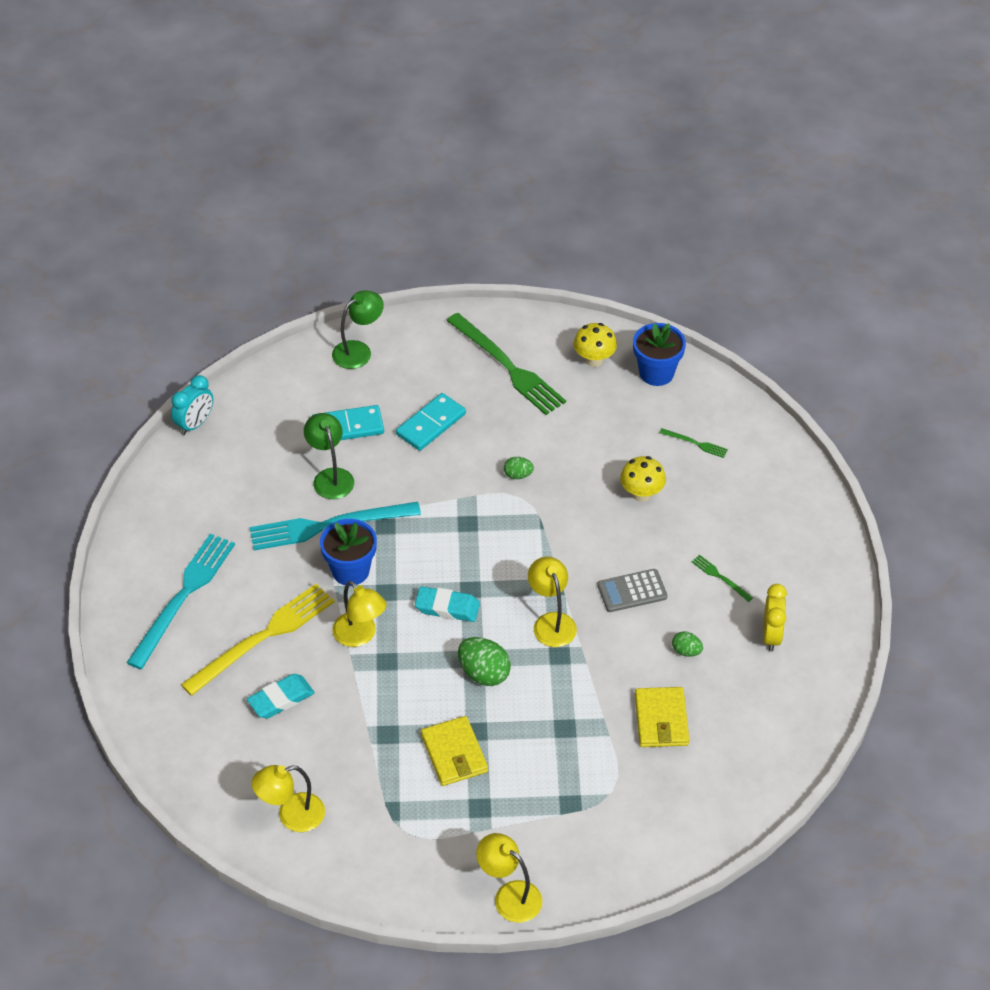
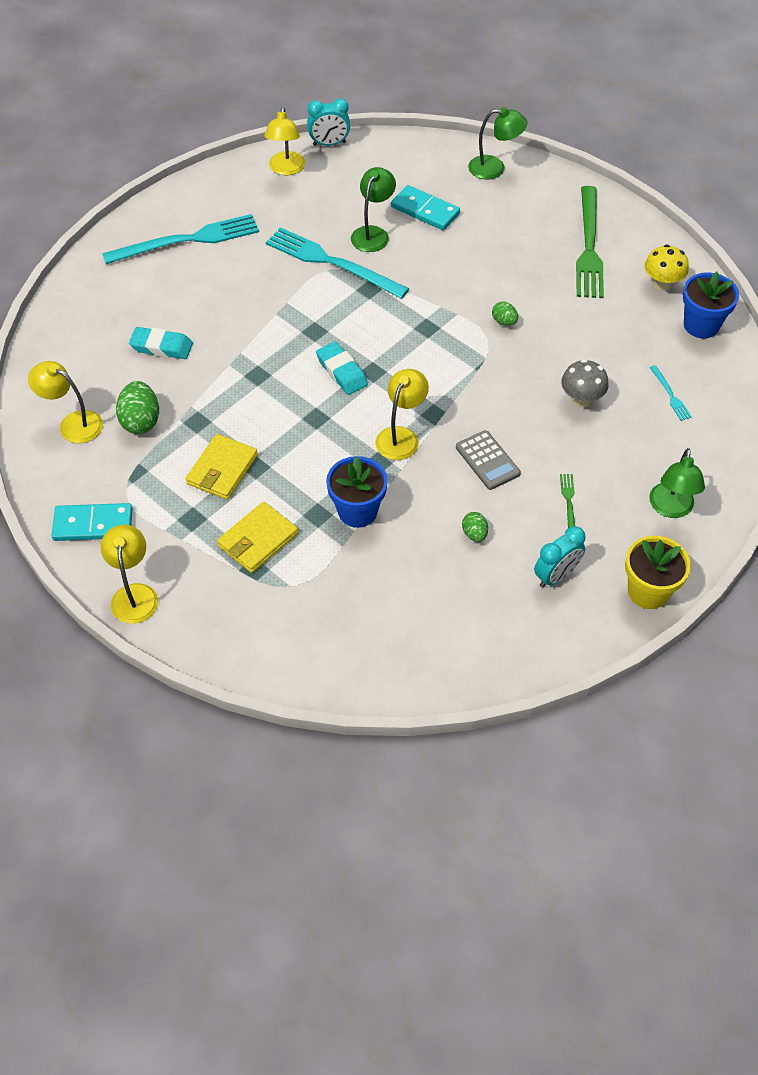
camera: 45 degrees right, 5 degrees up
yellow fork [181,584,335,696] -> none
blue flower pot [320,519,377,586] -> blue flower pot moved to [326,456,388,528]
yellow lamp [332,581,387,647] -> yellow lamp moved to [264,107,305,176]
turquoise domino [396,393,466,451] -> turquoise domino moved to [51,503,133,541]
green egg [458,637,511,686] -> green egg moved to [116,381,159,434]
grey calculator [598,569,668,612] -> grey calculator turned 150 degrees counterclockwise [456,430,521,490]
yellow mushroom [620,456,666,502] -> grey mushroom [561,359,608,408]
yellow wallet [635,687,689,747] -> yellow wallet moved to [217,502,298,573]
green fork [659,428,728,458] -> turquoise fork [650,365,692,421]
yellow clock [763,584,787,651] -> turquoise clock [534,526,586,588]
none -> yellow flower pot [625,536,691,609]
none -> green lamp [649,448,705,518]

